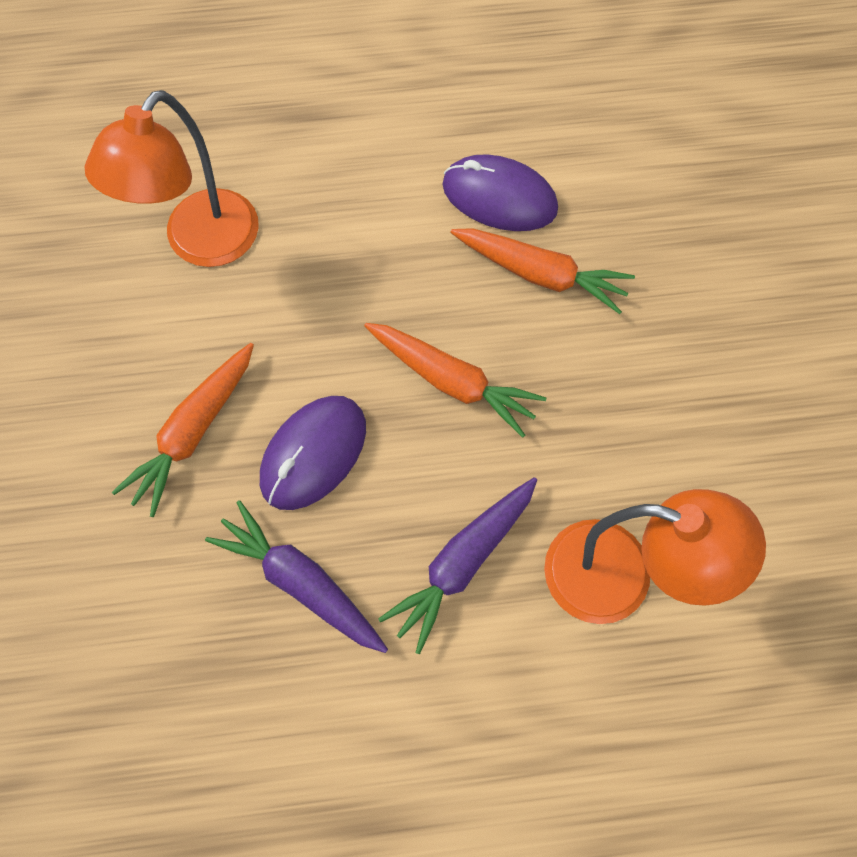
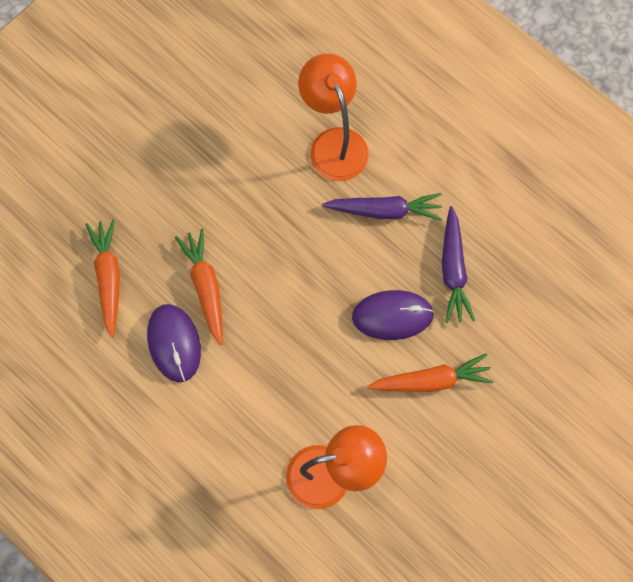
camera: 130 degrees left, 5 degrees up
orange carrot [364,323,546,438] -> orange carrot moved to [85,219,120,337]

